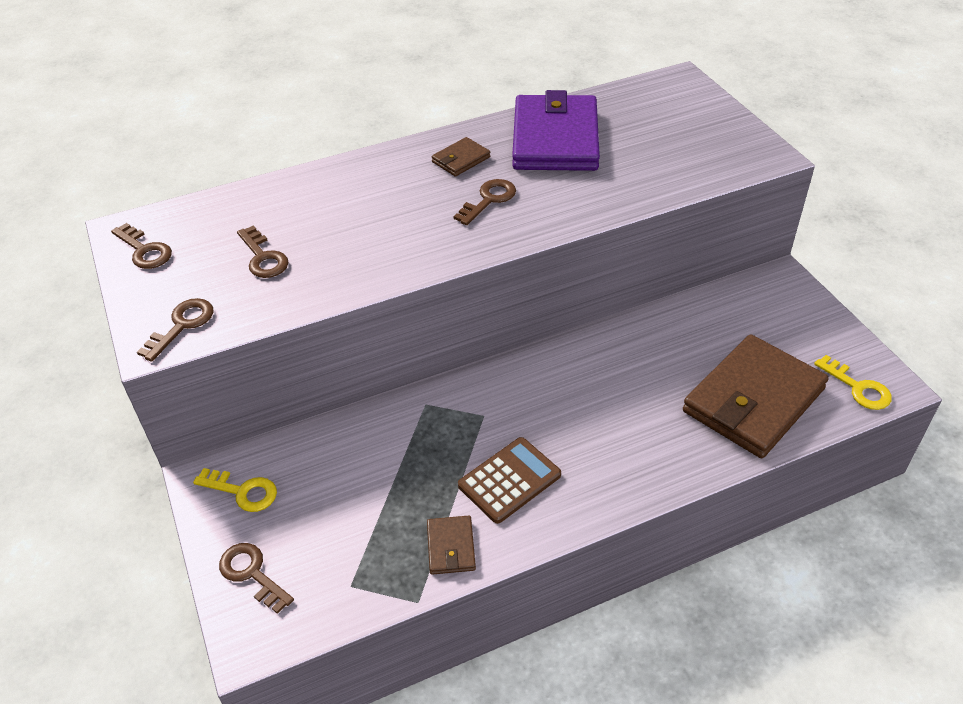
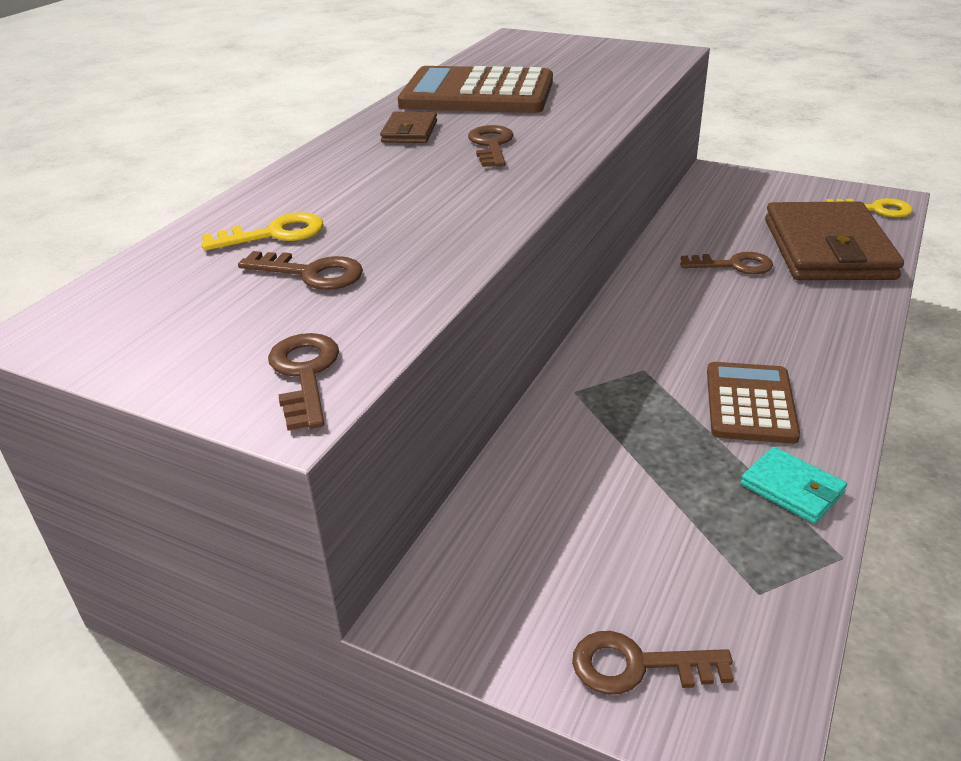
camera: 40 degrees left, 10 degrees down
brown key [111,223,172,269] -> brown key moved to [680,252,773,274]
yellow key [193,468,277,512] -> yellow key moved to [201,212,324,251]
brown wallet [427,516,476,575] -> turquoise wallet [741,447,847,524]
purple wallet [512,90,600,171] -> brown calculator [398,66,553,113]

